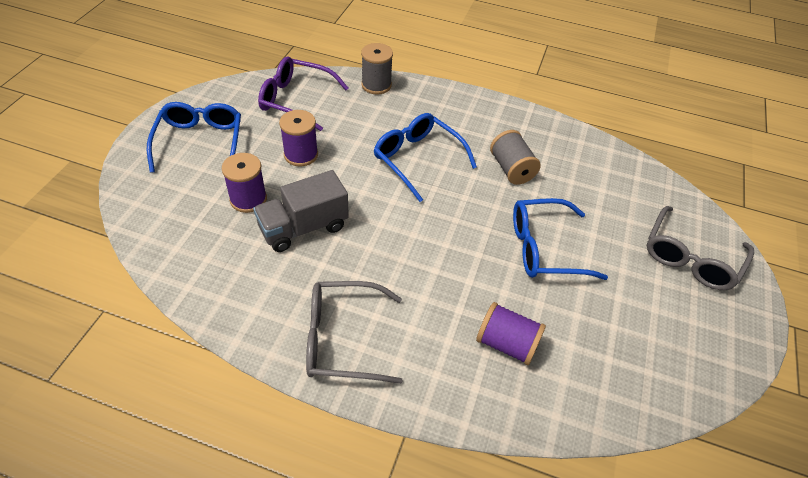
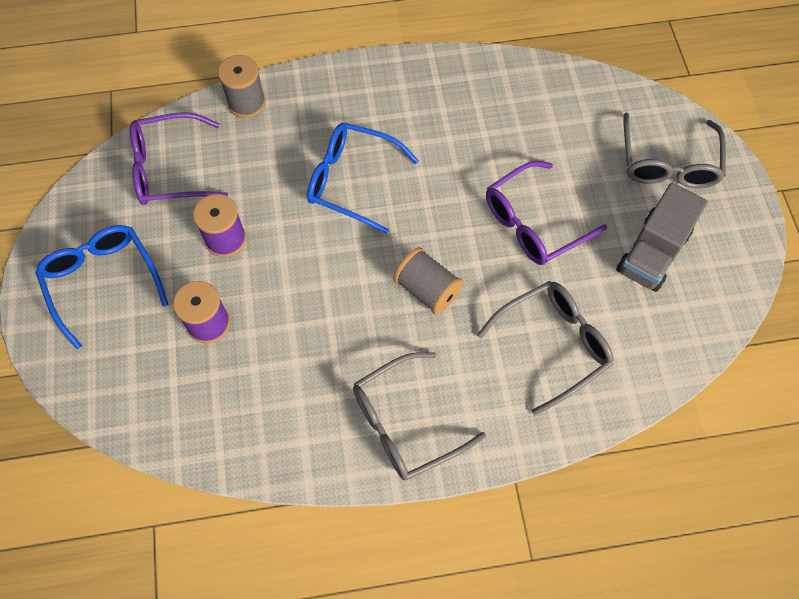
camera: 25 degrees left, 15 degrees up
grey truck [253,170,349,252] -> grey truck moved to [616,183,708,292]
purple spool [476,302,546,365] -> grey glasses [477,281,614,415]
grey spool [490,130,541,185] -> grey spool moved to [393,247,463,315]
blue glasses [513,198,608,280] -> purple glasses [486,161,607,265]

